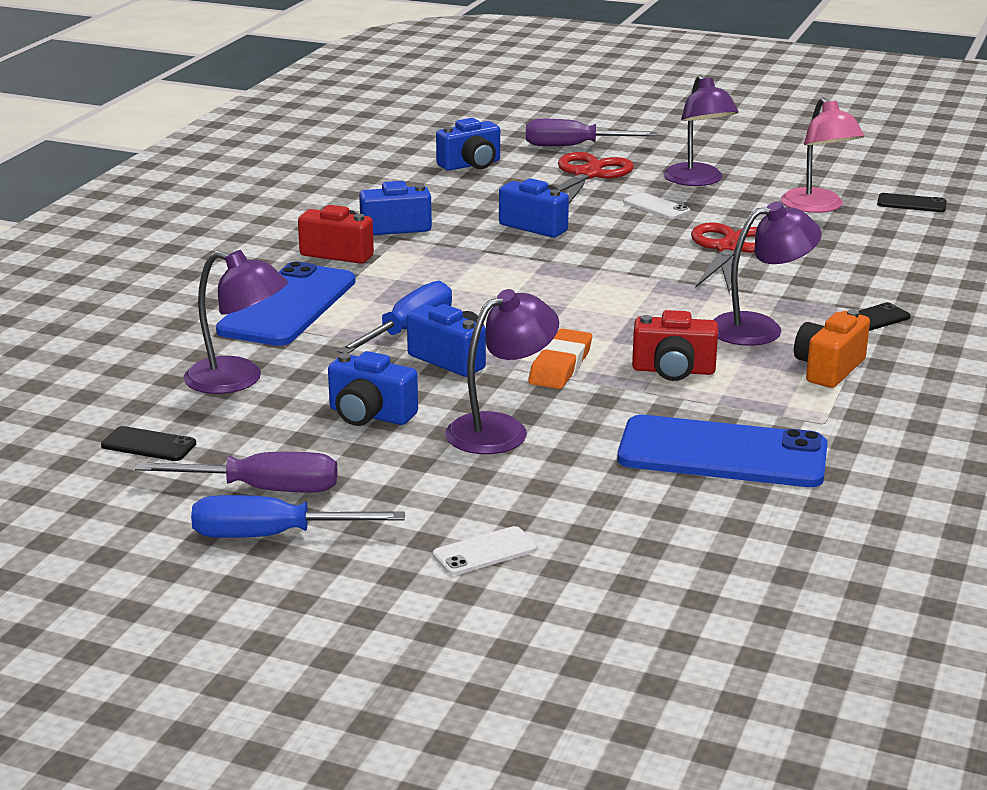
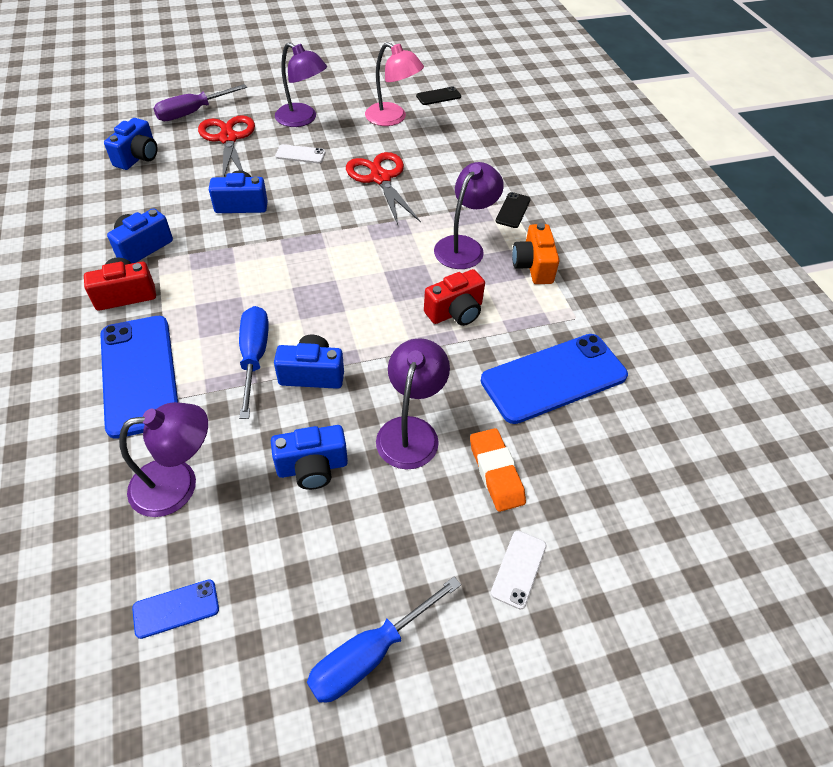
camera: 40 degrees left, 25 degrees up
black phone [101,426,196,461] -> blue phone [132,579,219,639]
purple screwdriver [135,452,338,493] -> none
orange eraser [528,329,592,389] -> orange eraser moved to [470,428,526,512]

